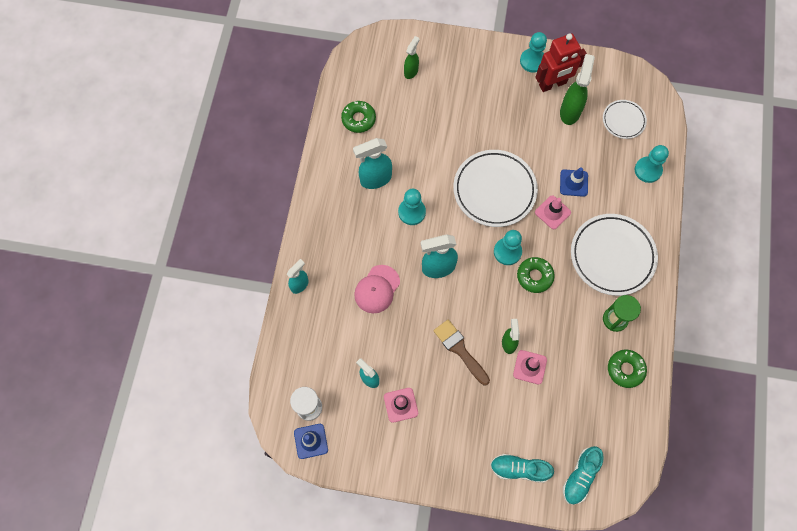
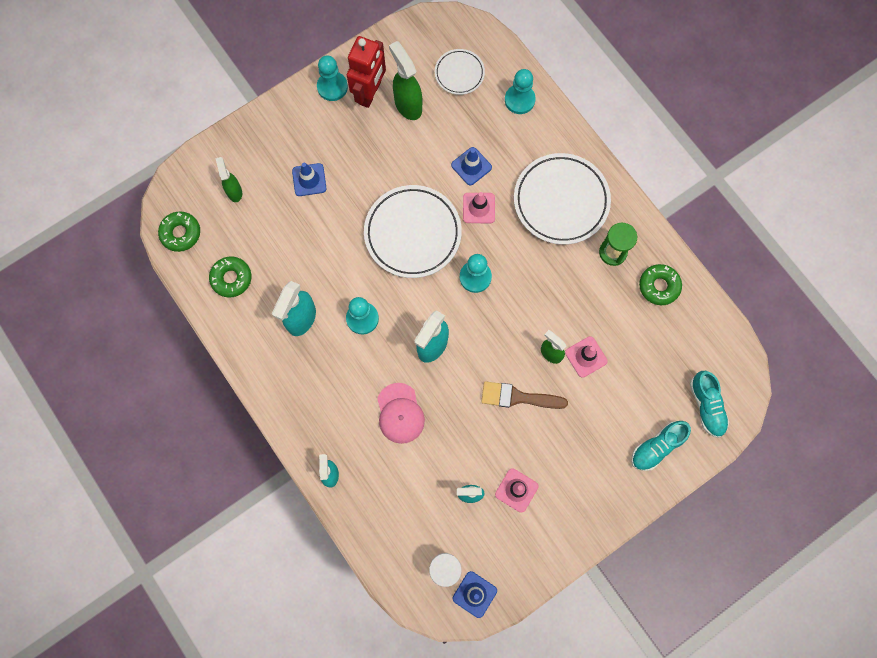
camera: 45 degrees left, 5 degrees up
green donut [517,257,555,293] -> green donut moved to [158,212,200,252]
none -> blue traffic cone [292,163,327,196]

